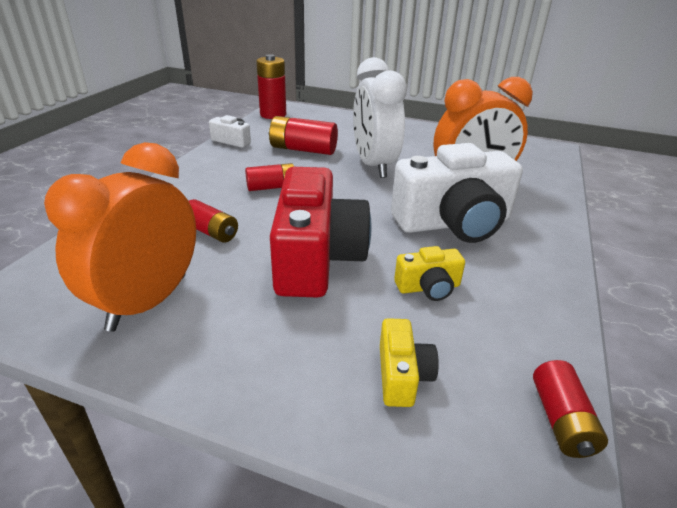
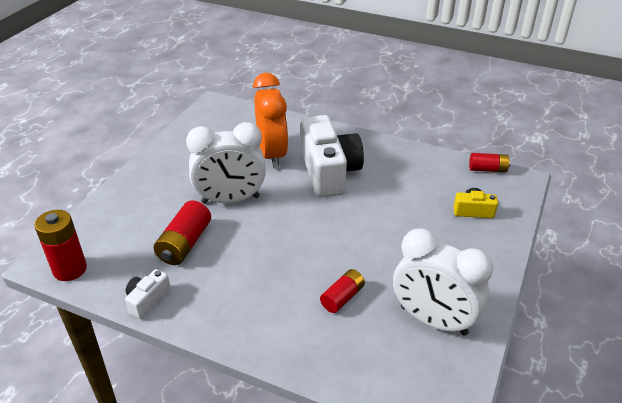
camera: 85 degrees left, 5 degrees up
orange clock [44,142,196,332] -> white clock [393,229,493,336]
red battery [245,163,294,191] -> none
red camera [270,167,371,298] -> none
yellow camera [394,246,465,301] -> none

